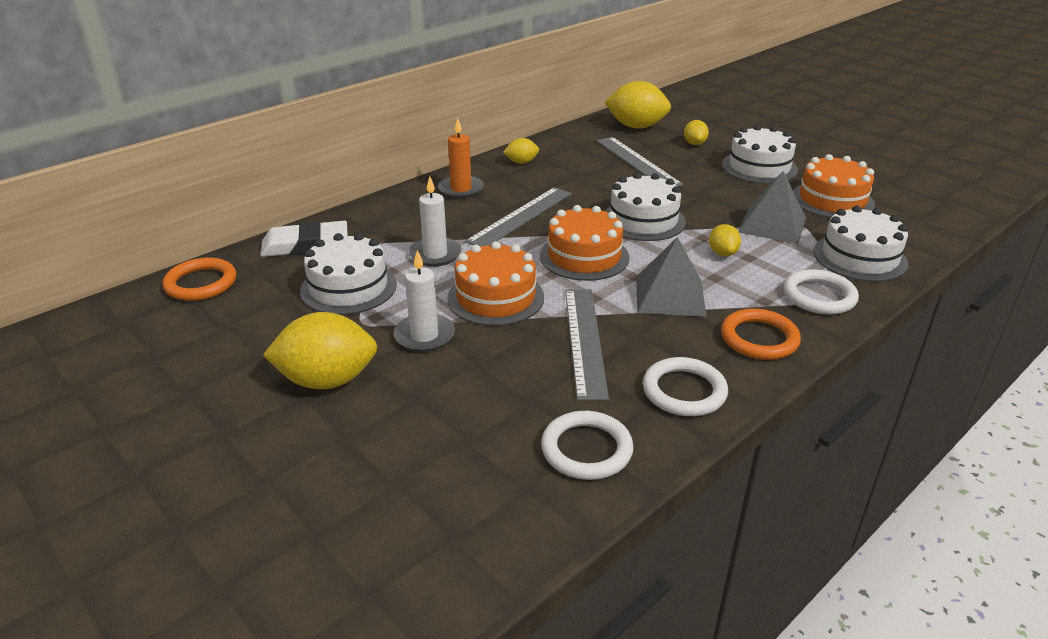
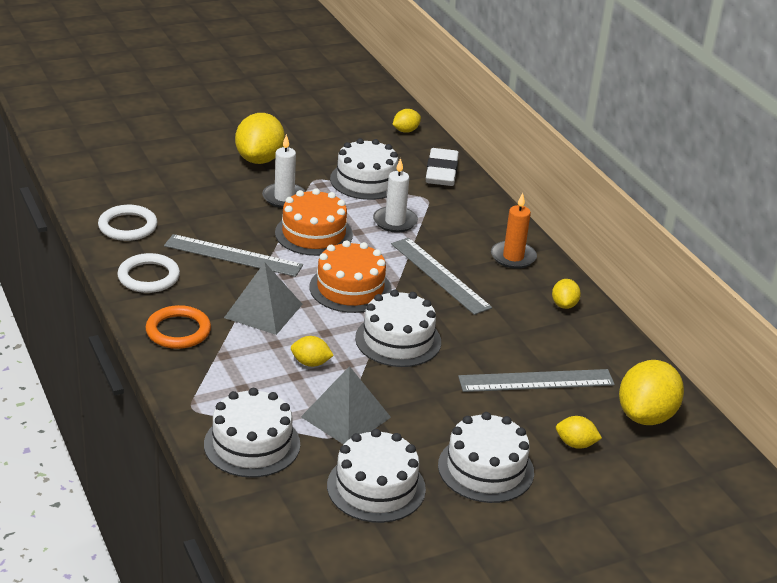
camera: 105 degrees right, 0 degrees up
orange ring [162,258,236,301] -> yellow lemon [392,109,421,133]
white ring [784,269,859,314] -> none
orange cake [793,154,875,218] -> white cake [327,429,426,523]

